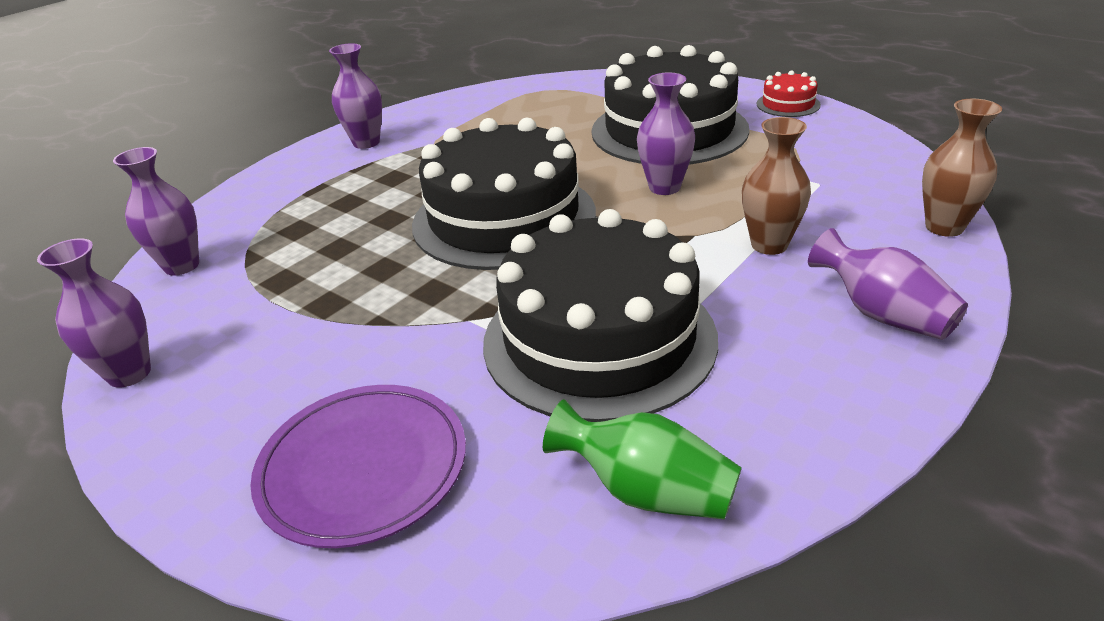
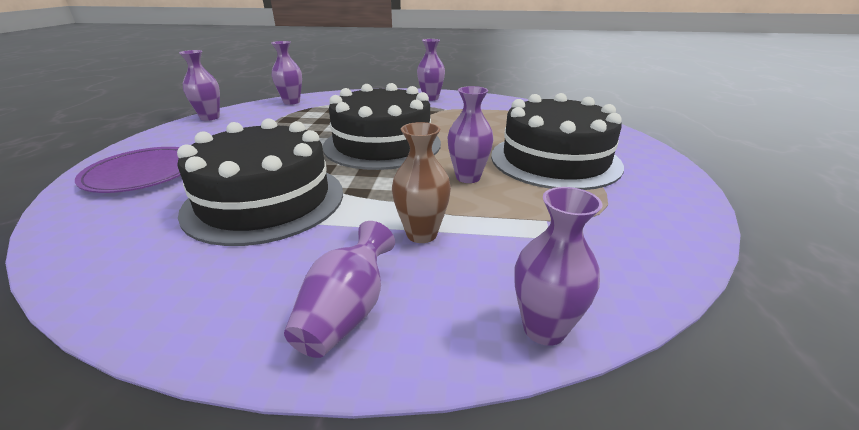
camera: 55 degrees right, 5 degrees down
green vase [543,399,742,520] -> none
red cake [756,70,821,117] -> none
brown vase [922,99,1002,237] -> purple vase [515,187,603,346]

